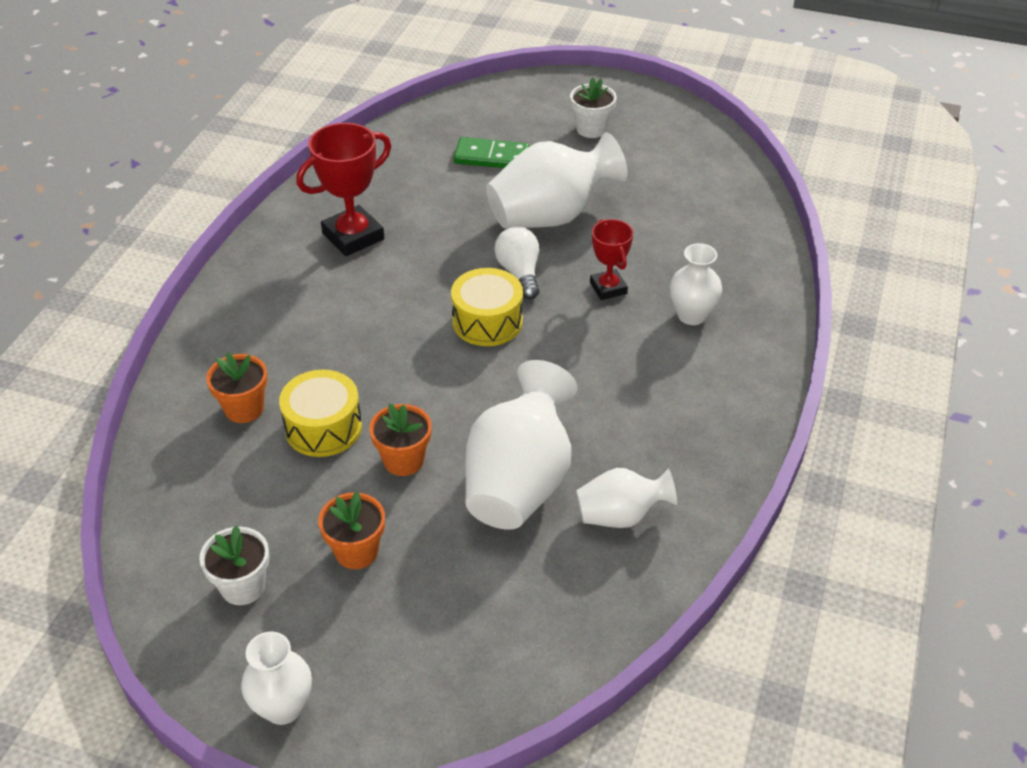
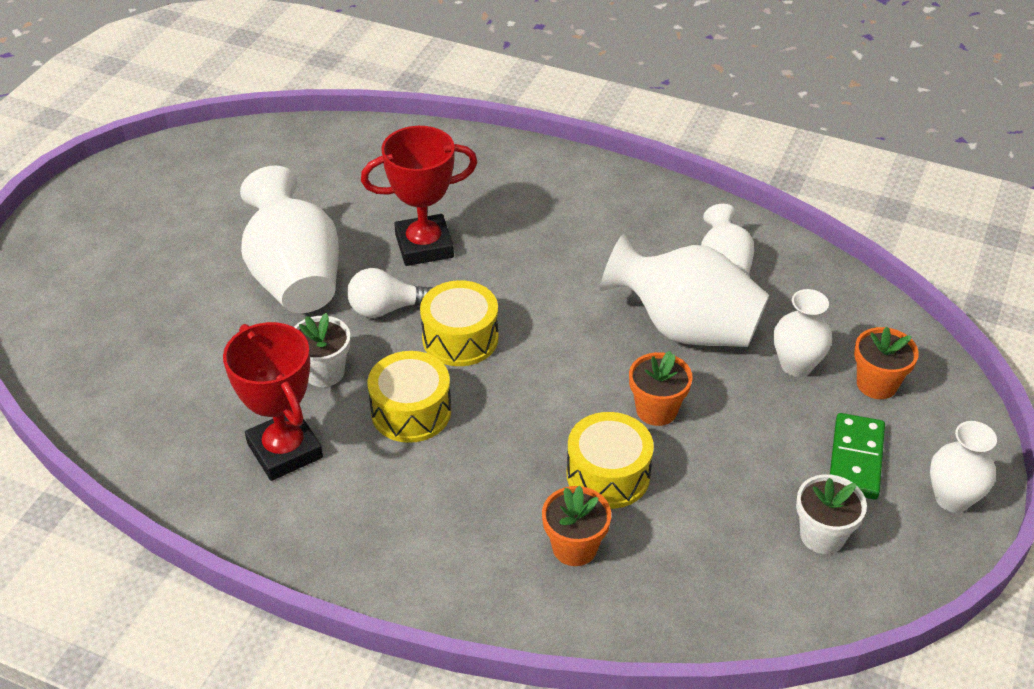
camera: 85 degrees left, 0 degrees up
orange flower pot [318,491,385,569] -> orange flower pot moved to [854,326,919,399]
green domino [454,137,529,168] -> green domino moved to [830,413,885,499]
white flower pot [570,77,617,138] -> white flower pot moved to [294,313,350,387]
red trophy [590,219,633,300] -> red trophy [361,126,478,266], size x1.65
white vase [670,243,722,325] -> white vase moved to [774,289,832,377]
none -> yellow drum [368,351,451,443]

